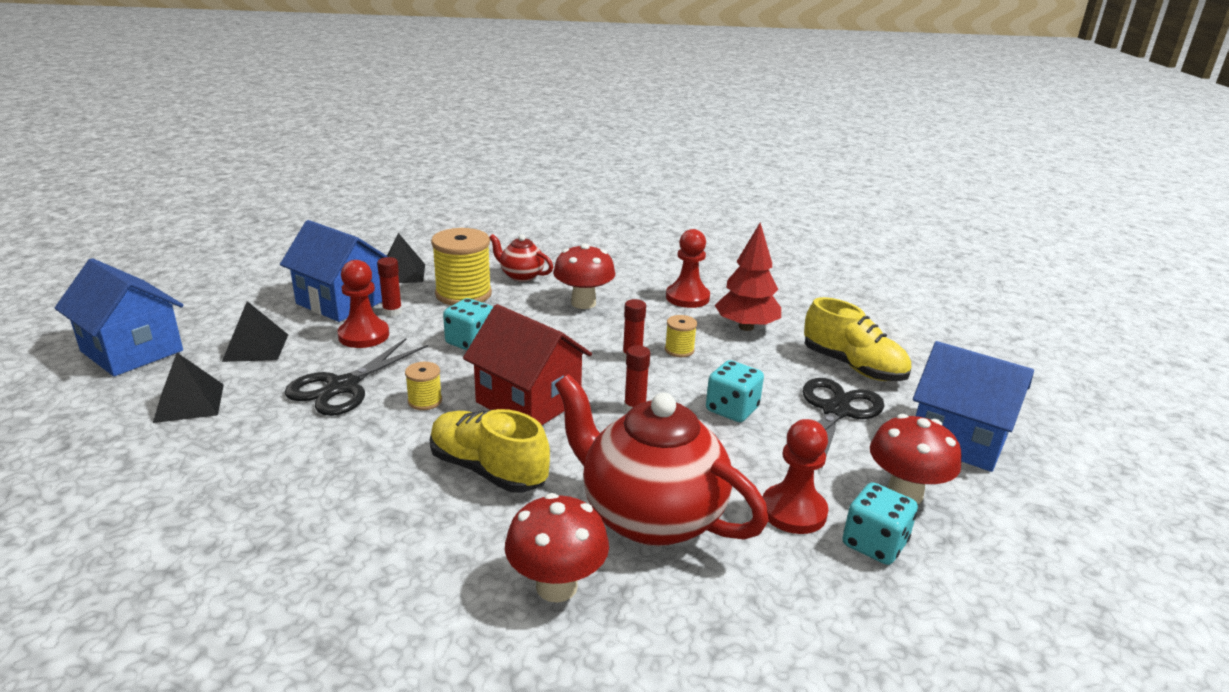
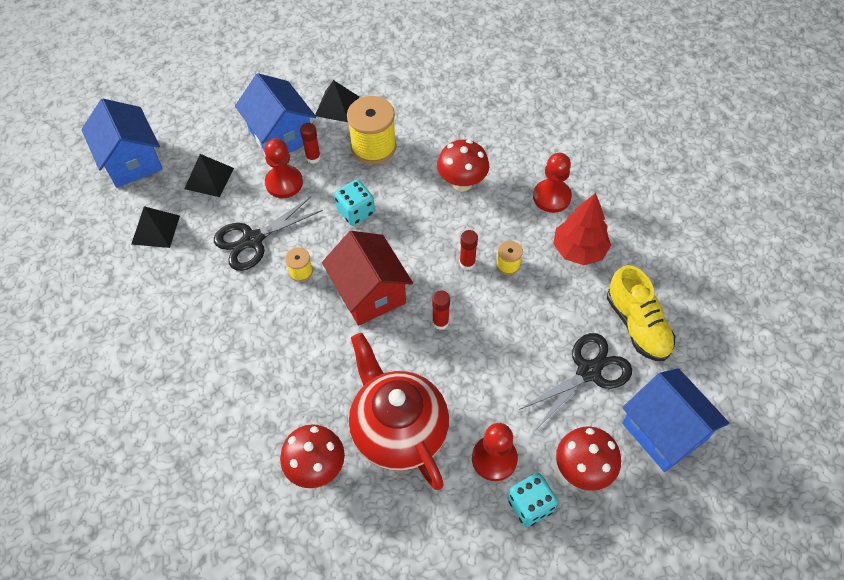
camera: 25 degrees right, 30 degrees up
yellow shoe [430,409,550,493] -> none
red teapot [489,234,553,282] -> none
turquoise dice [706,360,764,422] -> none

